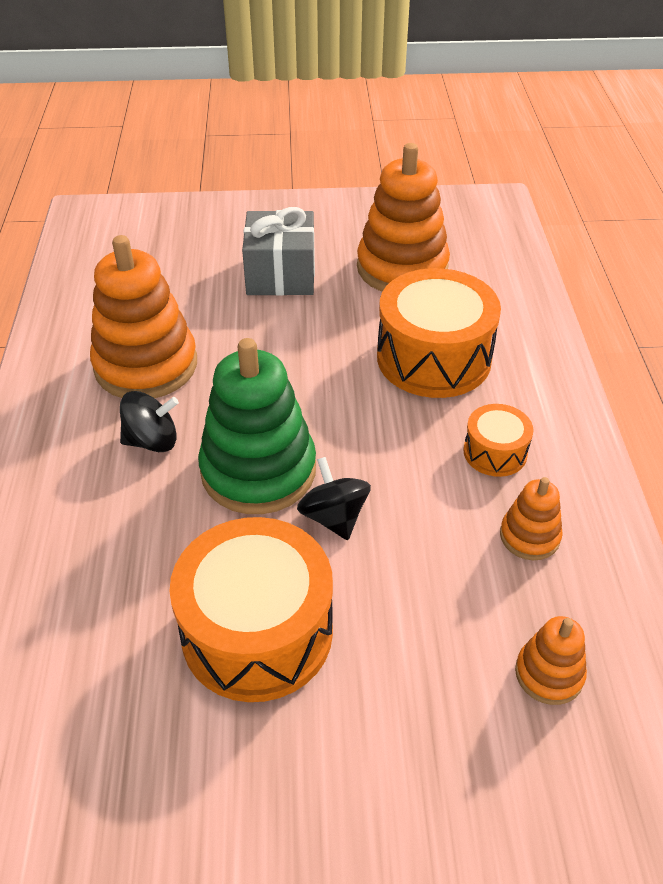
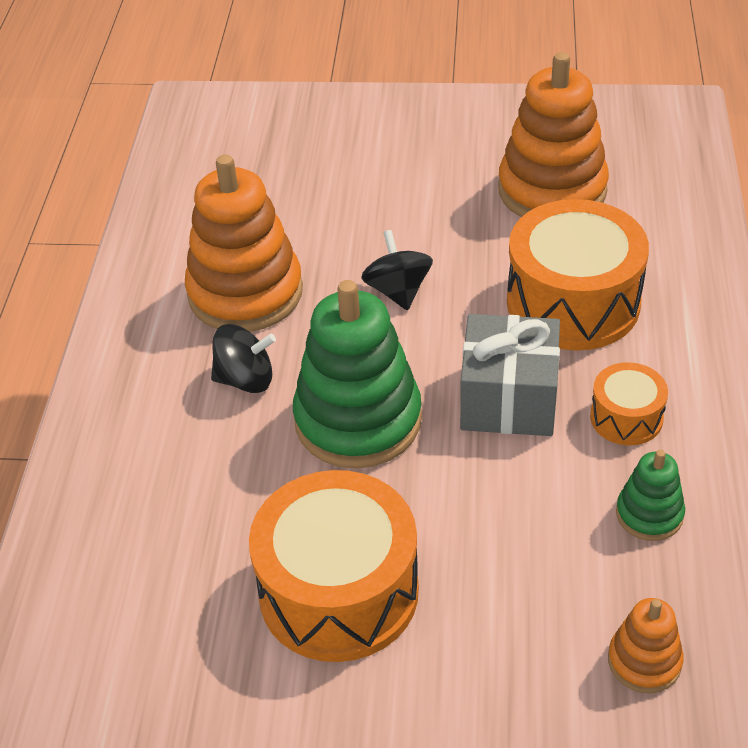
camera: 10 degrees right, 0 degrees up
grey gift [242,207,315,296] -> grey gift moved to [460,314,560,436]
black spinning top [297,457,371,540] -> black spinning top moved to [361,230,433,310]
orange stacking toy [500,477,563,560] -> green stacking toy [616,450,685,541]

